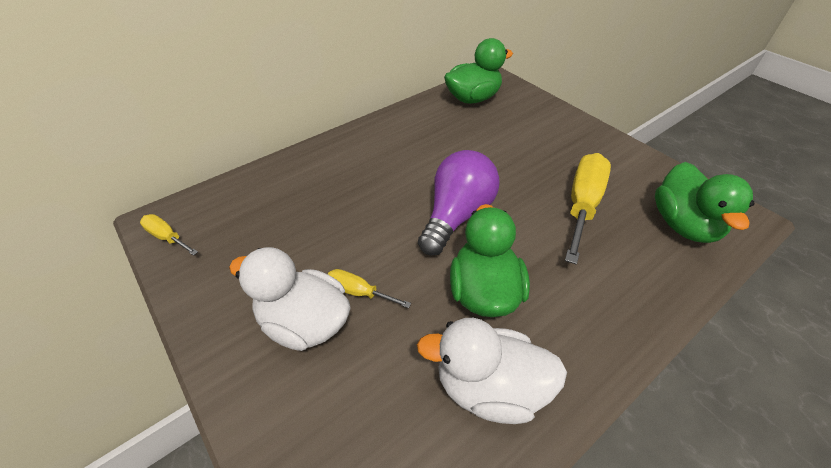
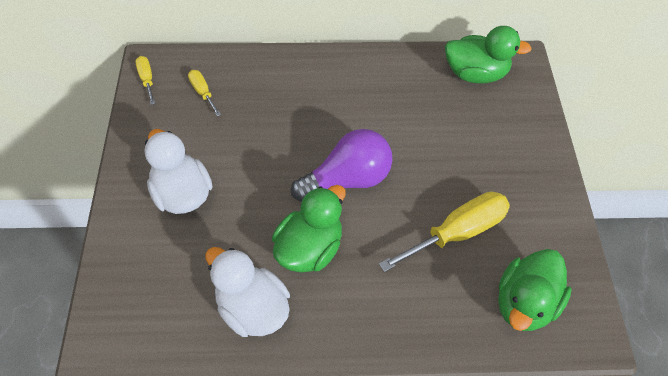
camera: 35 degrees right, 10 degrees up
yellow screwdriver [328,269,411,308] -> yellow screwdriver moved to [188,70,221,116]

